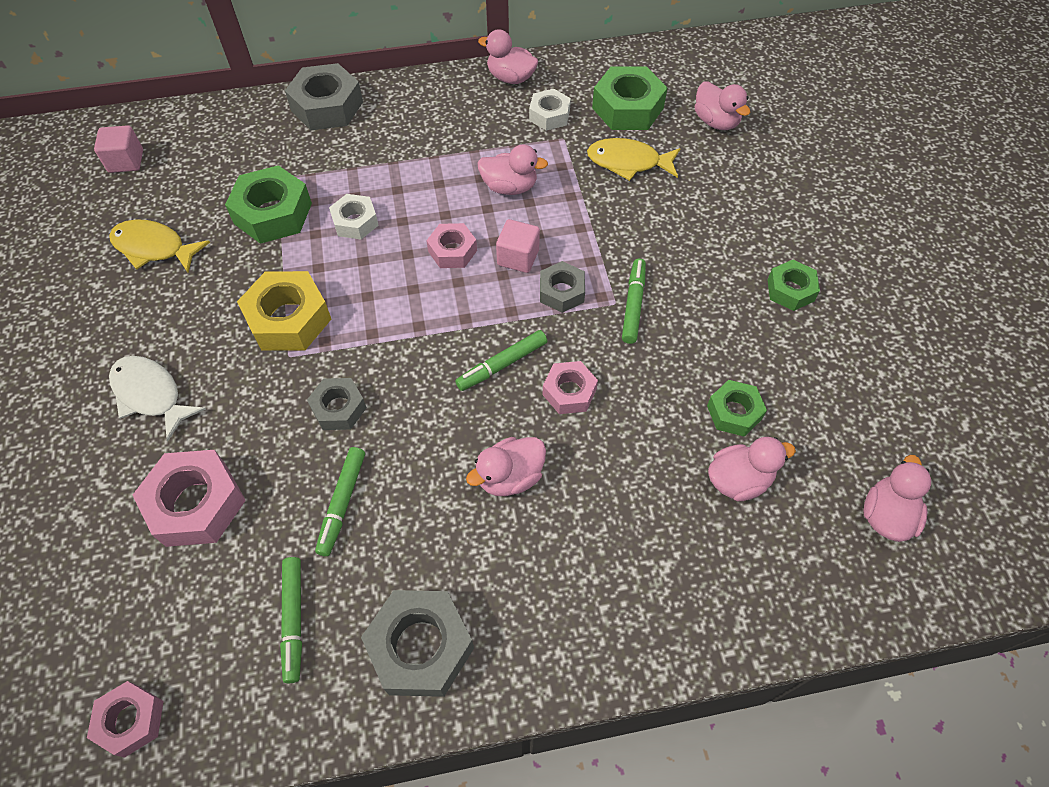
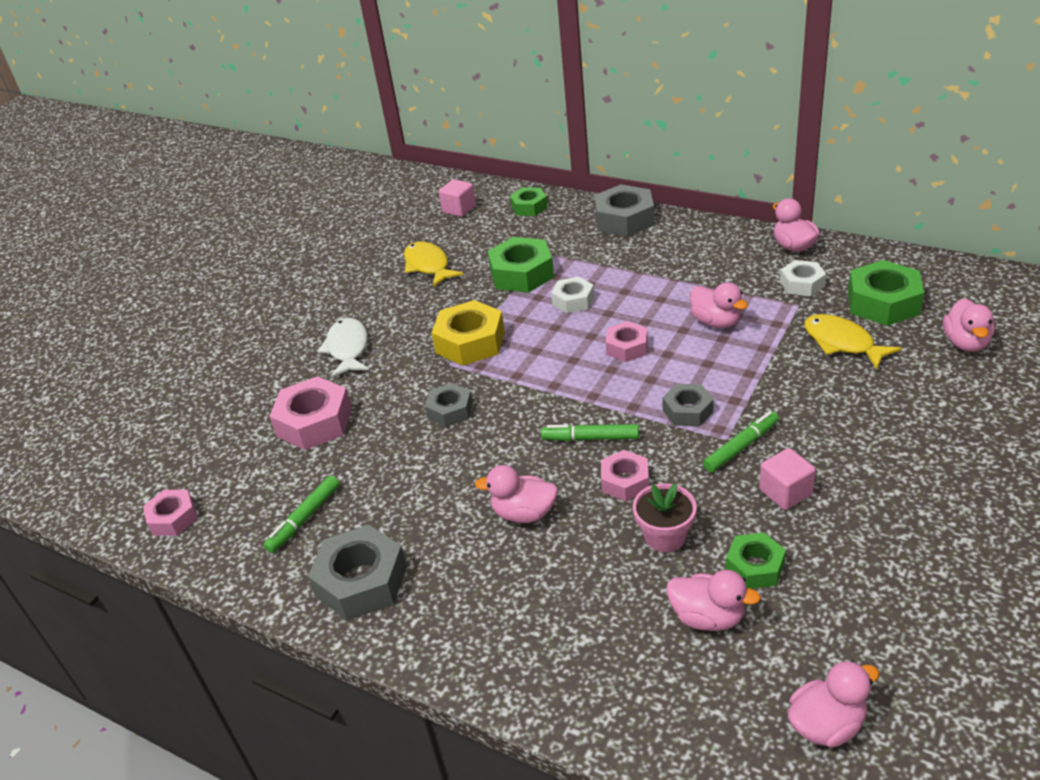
camera: 45 degrees right, 20 degrees down
green marker [315,447,365,556] -> none
pink cube [496,219,540,273] -> pink cube moved to [759,448,816,510]
green nut [767,260,820,311] -> green nut moved to [510,187,548,216]
none -> pink flower pot [633,483,697,552]

